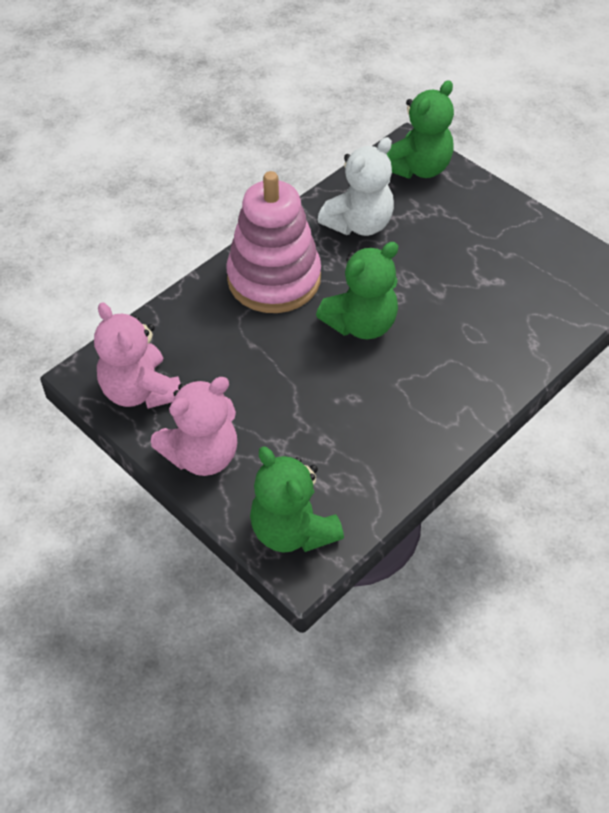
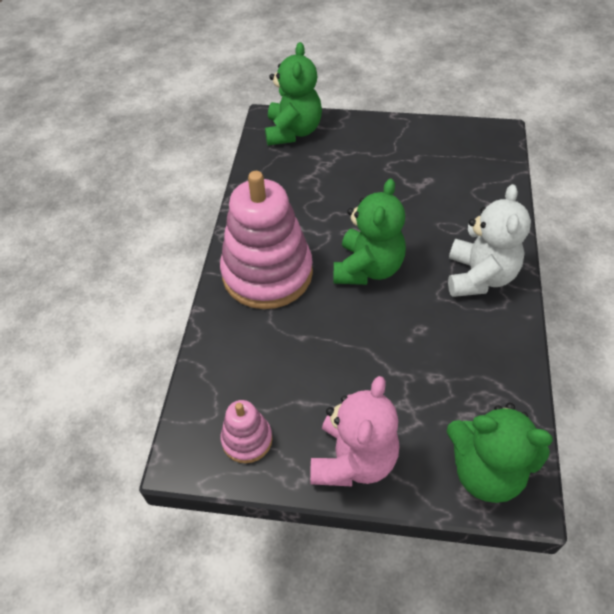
camera: 35 degrees left, 0 degrees up
pink teddy bear [94,302,181,409] -> pink stacking toy [221,400,273,463]
white teddy bear [318,137,394,236] -> white teddy bear moved to [448,184,531,297]

